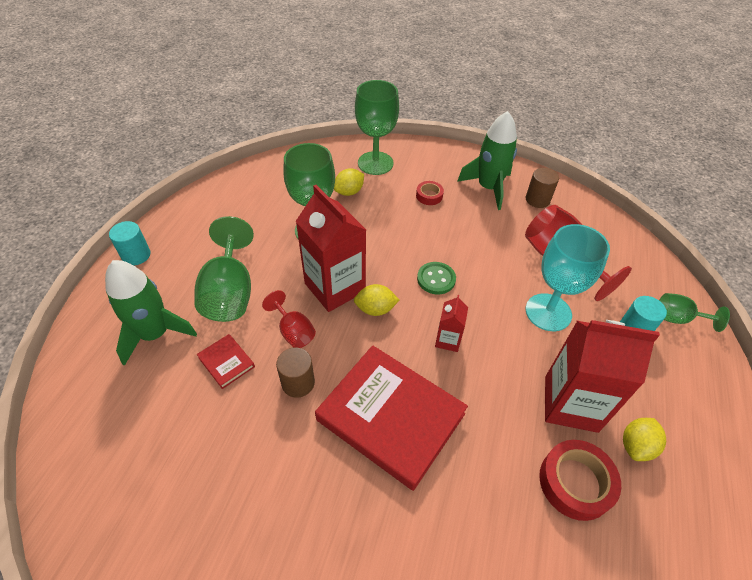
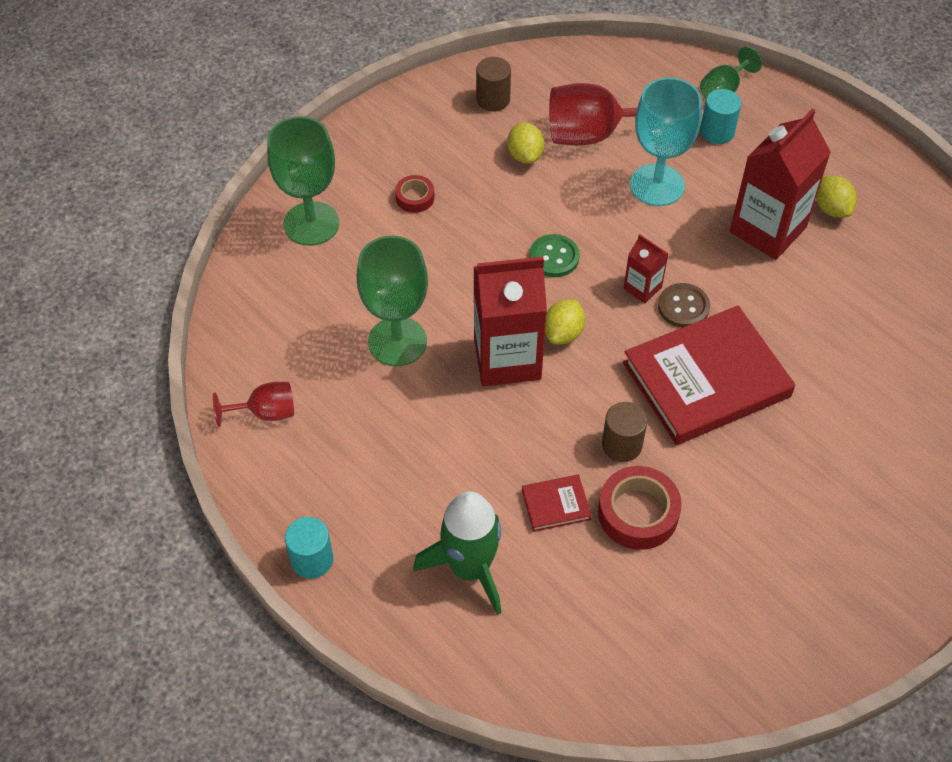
camera: 60 degrees left, 5 degrees up
green goblet [195,216,254,322] -> none
red goblet [262,290,316,348] -> red goblet moved to [213,382,294,427]
yellow lemon [334,168,364,196] -> yellow lemon moved to [507,122,544,164]
green rocket [457,111,517,210] -> none
red tape [539,440,621,521] -> red tape moved to [598,466,682,550]
none -> brown button [658,283,710,328]

